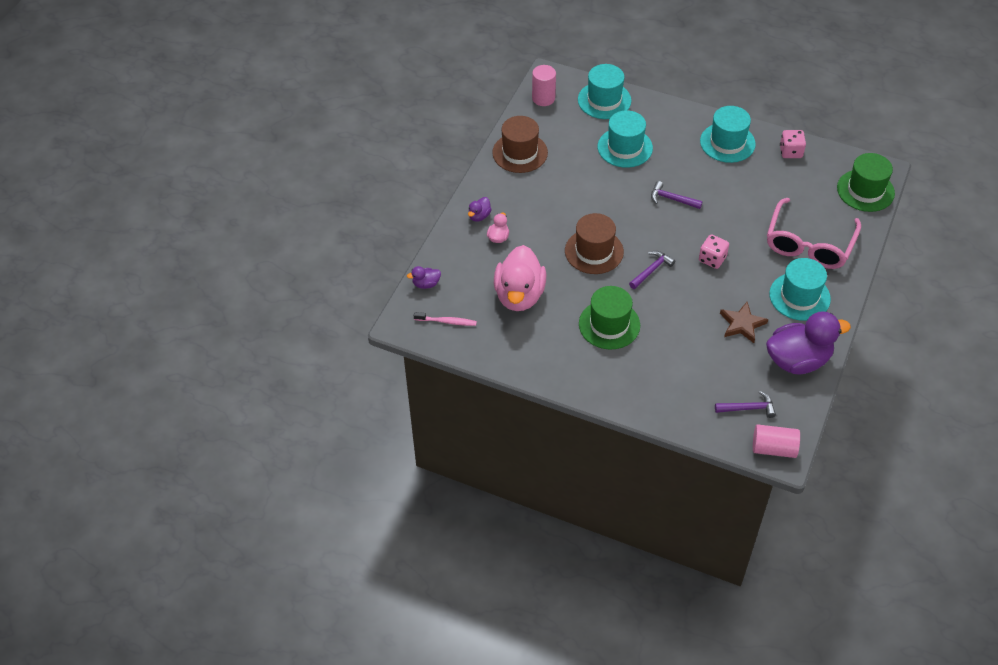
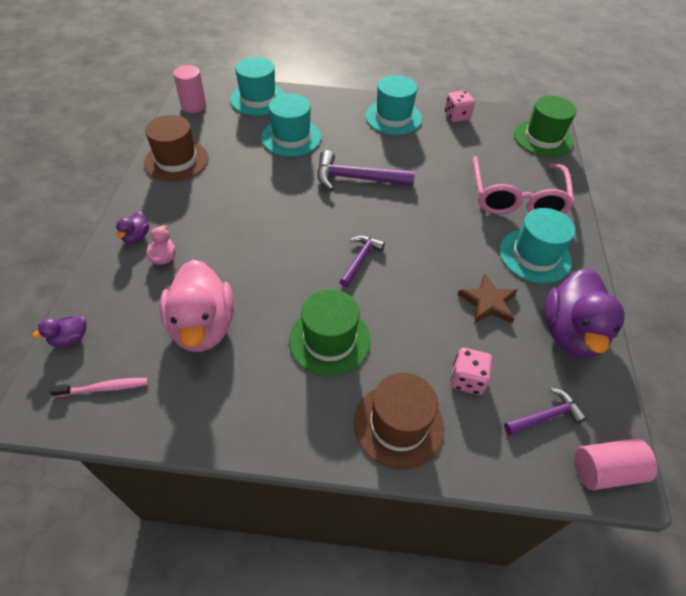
camera: 20 degrees left, 0 degrees up
brown hat [565,213,624,274] -> brown hat moved to [354,372,444,470]
purple hammer [651,181,703,209] -> purple hammer [317,150,415,191], size x1.67
pink dice [699,234,729,269] -> pink dice moved to [451,348,493,395]
purple duck [766,311,851,374] -> purple duck turned 135 degrees clockwise [545,268,625,358]

